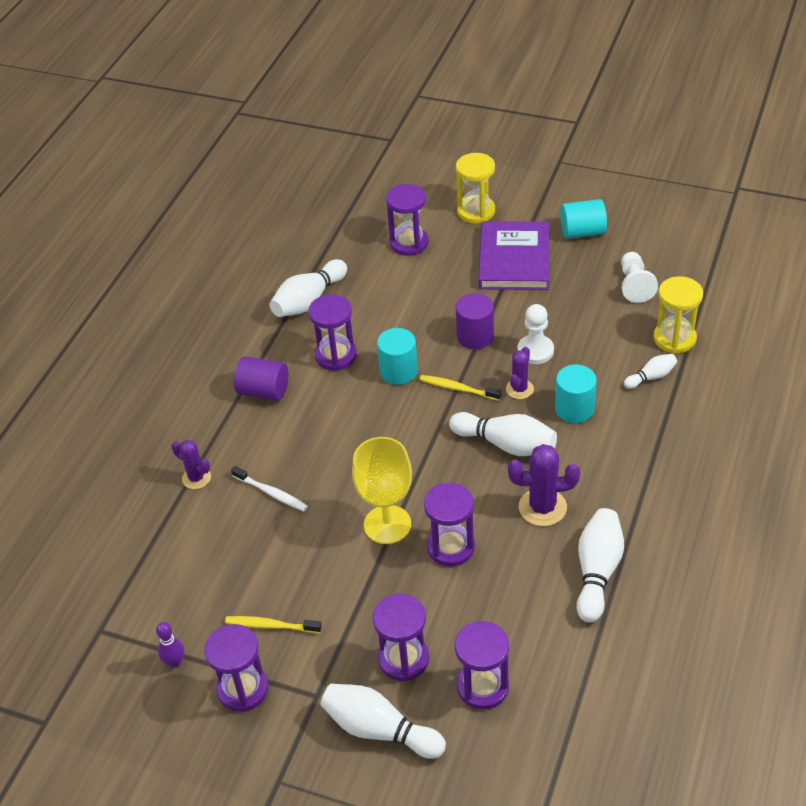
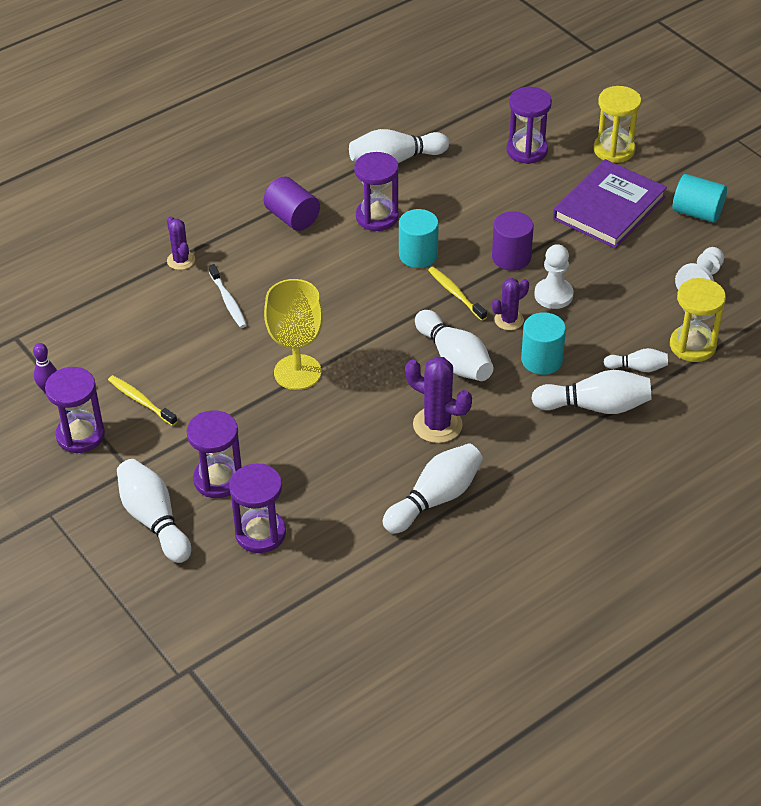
camera: 30 degrees right, 0 degrees up
purple hourglass [424,483,475,566] -> none
none -> white bowling pin [531,370,652,414]

